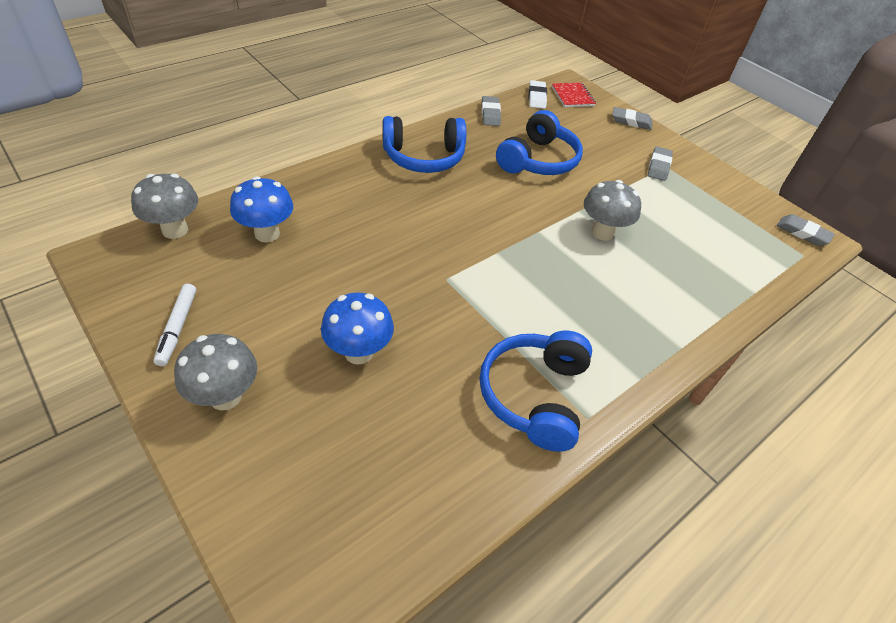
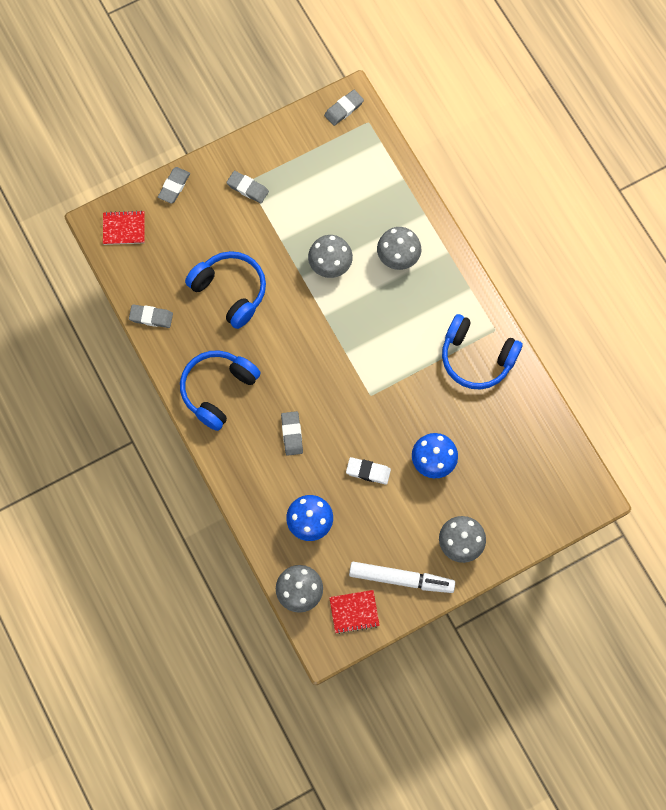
camera: 75 degrees left, 25 degrees up
white marker [154,284,196,366] -> white marker [349,562,455,593], size x1.59
blue headphones [383,116,466,173] -> blue headphones turned 150 degrees counterclockwise [180,350,261,431]
white eraser [529,80,547,109] -> white eraser moved to [346,457,391,485]
none -> grey eraser [281,411,303,456]
none -> red notebook [329,590,380,634]
none -> grey mushroom [377,227,421,270]

